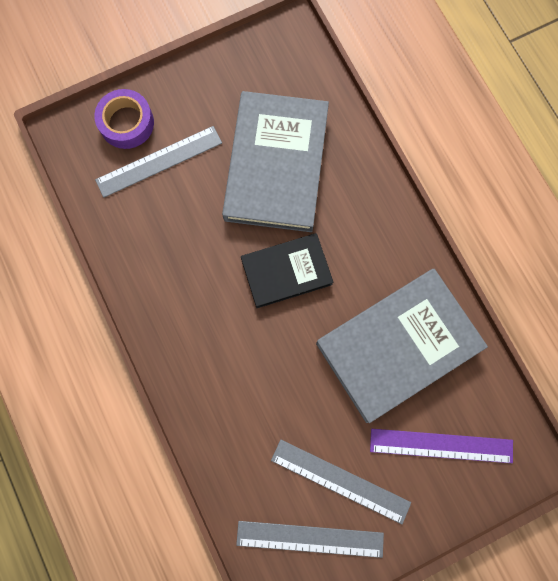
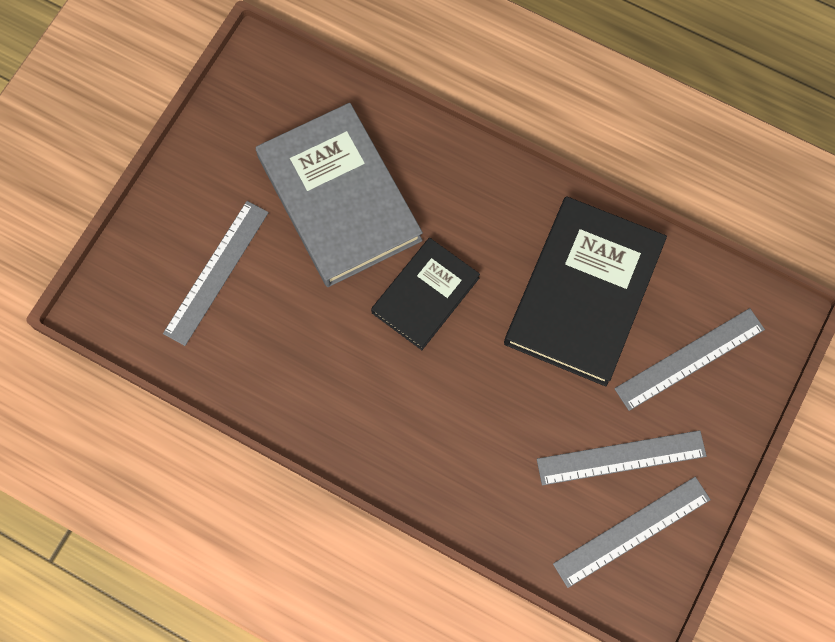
camera: 35 degrees left, 5 degrees down
purple tape [94,89,154,149] -> none
grey book [316,269,488,423] -> black book [504,196,667,386]
purple ruler [370,429,513,463] -> grey ruler [614,308,765,411]

